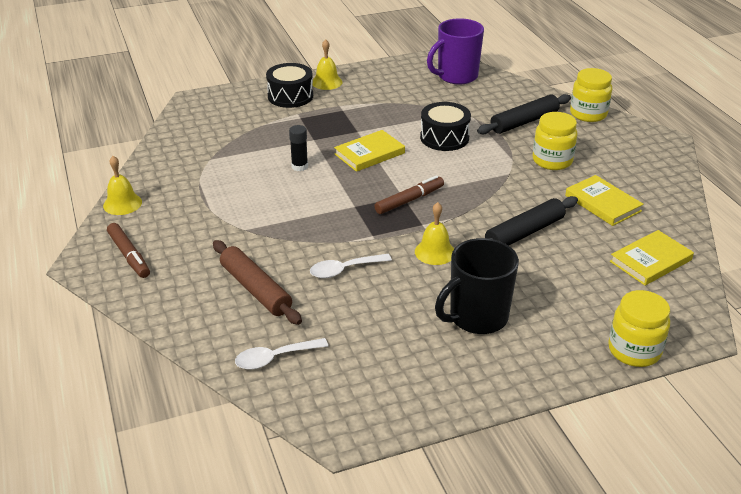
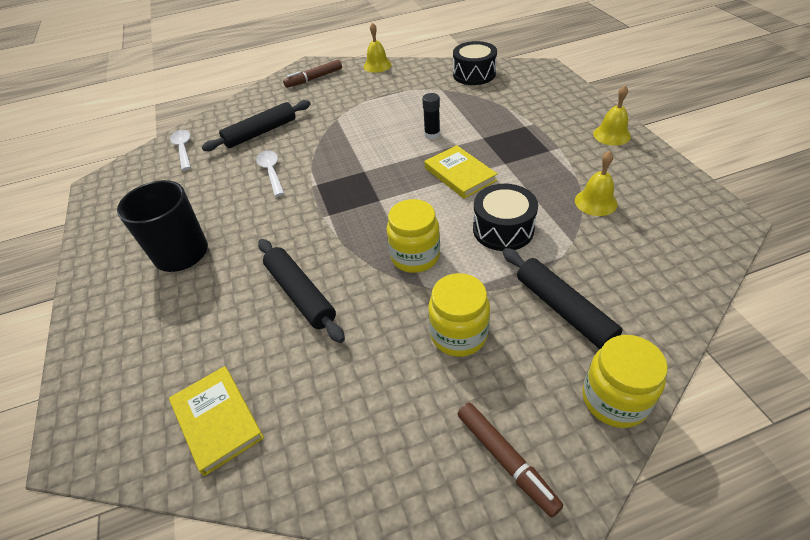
camera: 95 degrees right, 10 degrees up
brown rolling pin [213,240,302,325] -> black rolling pin [202,100,311,151]
black drum [266,63,313,108] -> black drum moved to [453,41,497,85]
brown marker [374,175,444,214] -> brown marker moved to [458,403,563,517]
yellow bell [415,202,454,265] -> yellow bell moved to [575,151,618,216]
purple mug [427,18,484,84] -> none
yellow book [565,175,643,226] -> none
yellow jar [608,290,670,367] -> yellow jar moved to [387,199,440,273]

